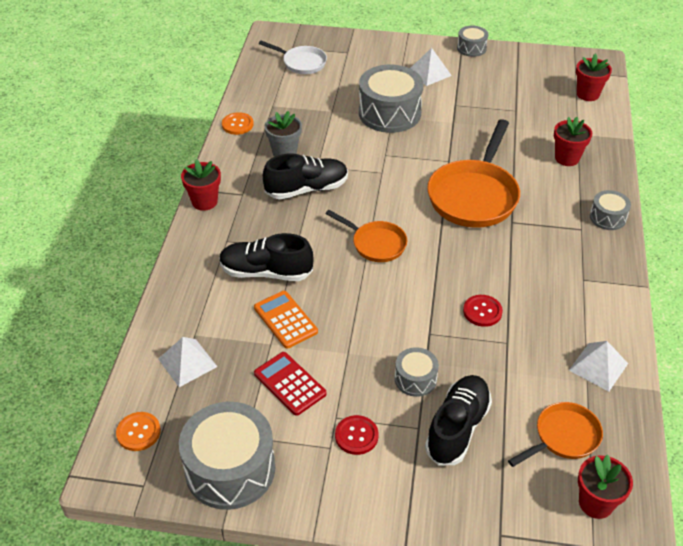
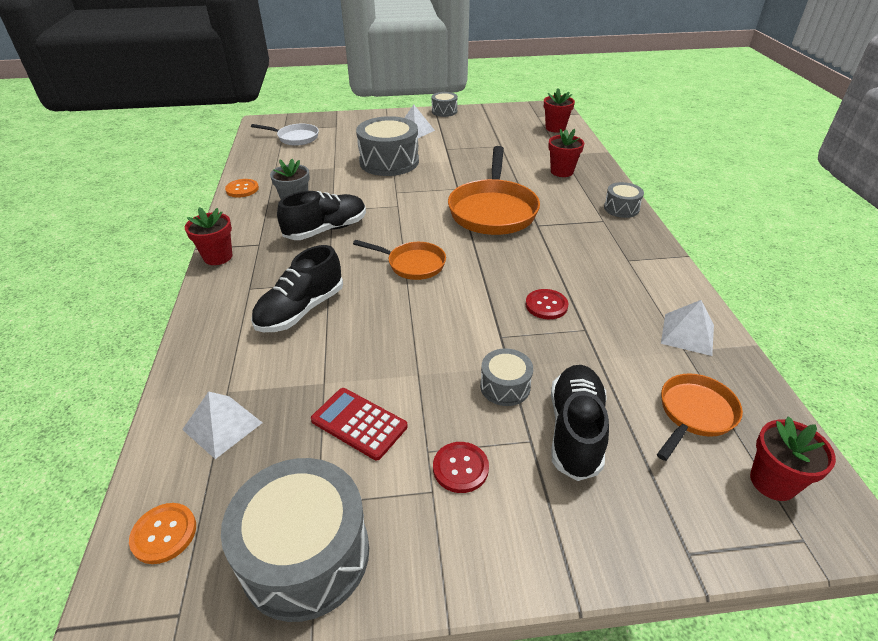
camera: 15 degrees left, 5 degrees down
black shoe [219,233,314,281] -> black shoe turned 45 degrees counterclockwise [251,245,343,332]
orange calculator [254,291,318,349] -> none

